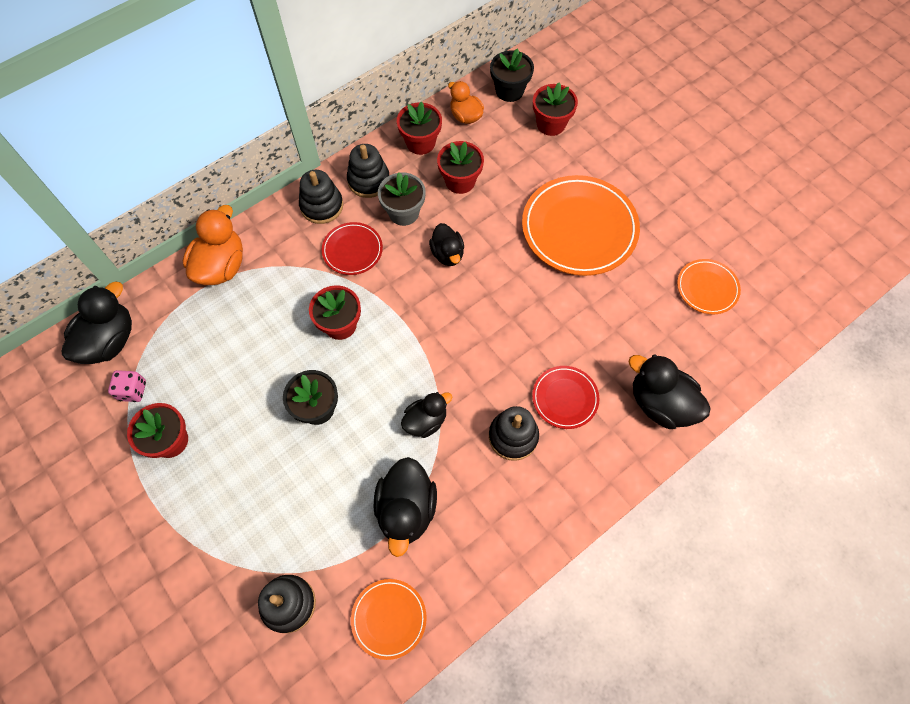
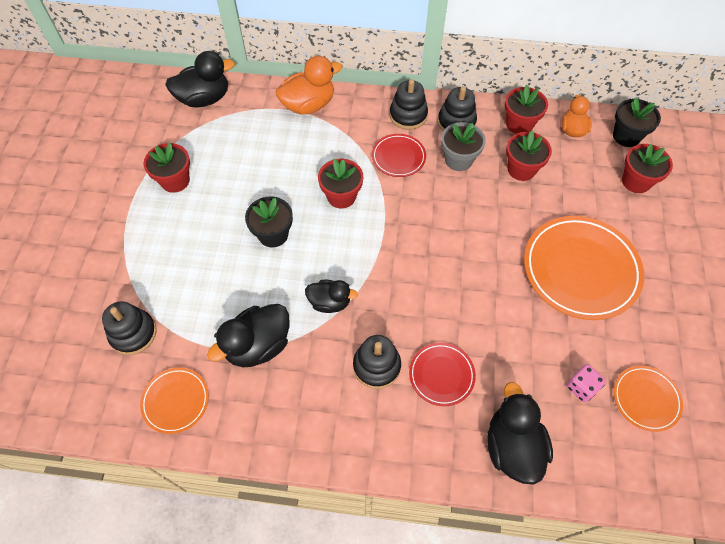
camera: 45 degrees right, 5 degrees down
pink dice [108,370,146,402] -> pink dice moved to [566,364,606,402]
black duck [429,223,464,266] -> none

